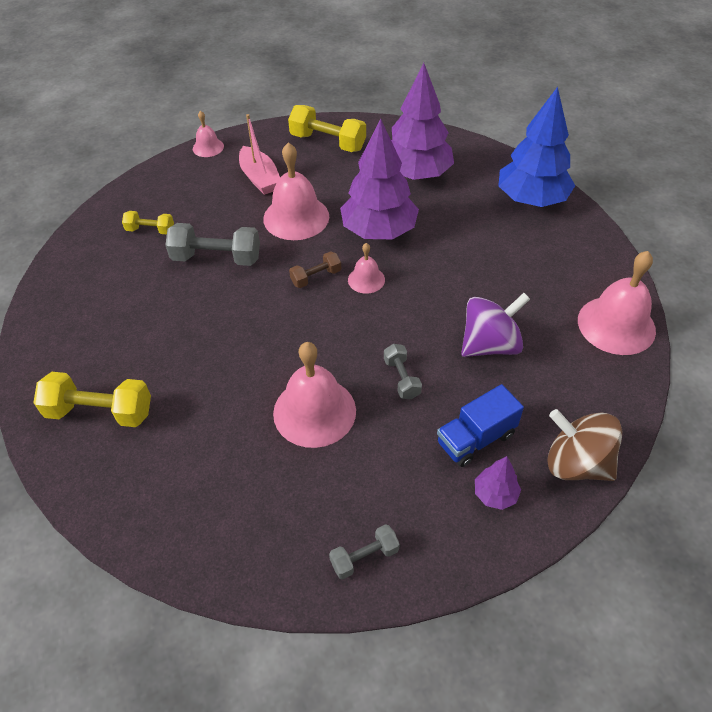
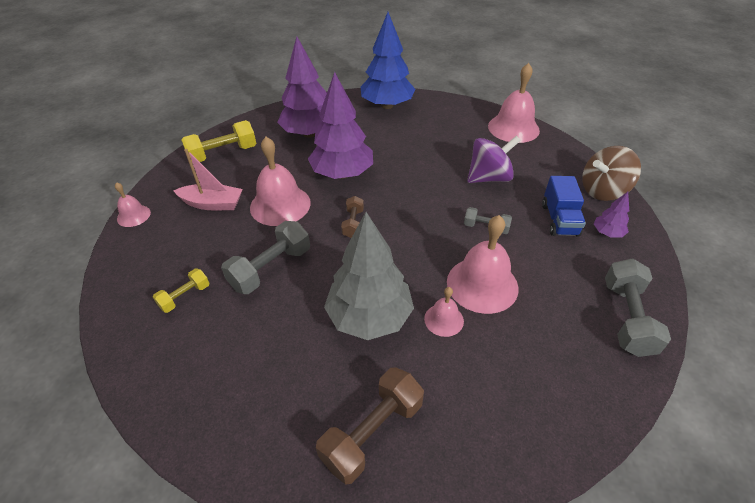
camera: 55 degrees left, 5 degrees down
yellow dumbbell [33,372,151,427] -> brown dumbbell [316,367,424,485]
grey dumbbell [329,524,400,579] -> grey dumbbell [605,258,671,357], size x1.77
pink bell [348,243,385,294] -> pink bell moved to [424,287,464,337]
purple spinning top [461,293,530,357] -> purple spinning top turned 60 degrees clockwise [467,135,521,183]
none -> grey tree [324,212,414,340]

